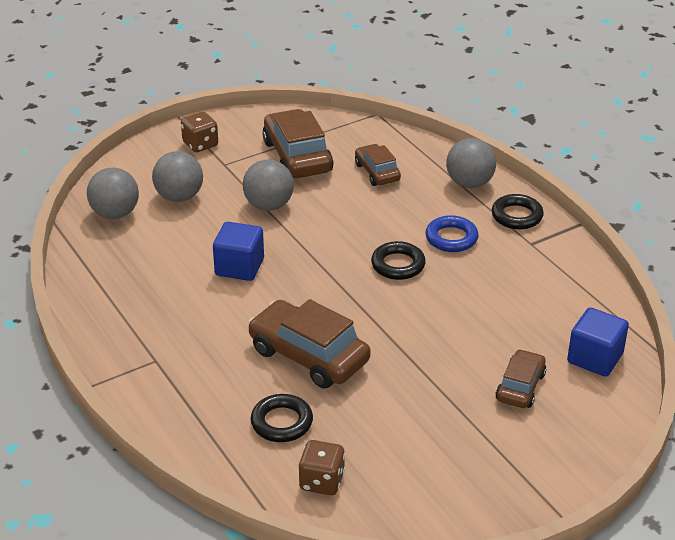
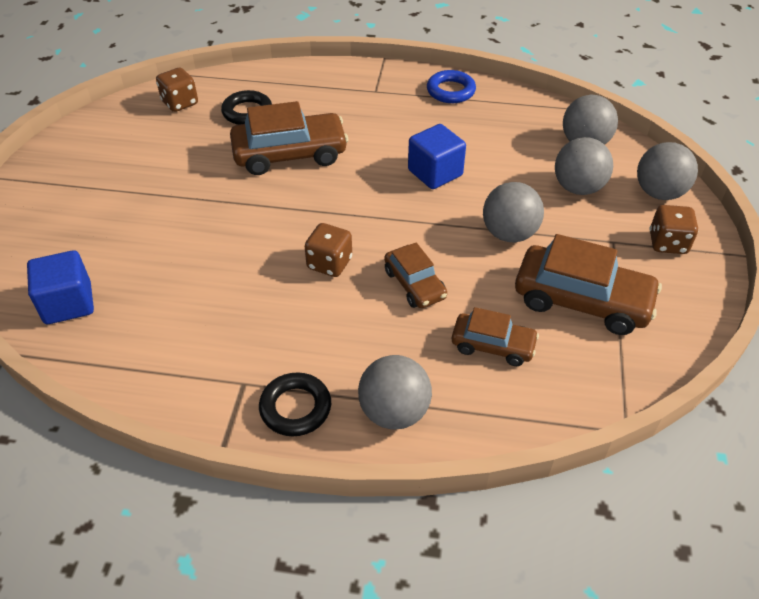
camera: 130 degrees right, 10 degrees up
black ring [371,241,426,280] -> brown dice [305,223,352,277]
blue ring [425,215,479,252] -> blue ring moved to [427,70,476,103]
brown car [496,349,546,408] -> brown car moved to [384,242,447,308]
none -> grey ball [637,142,698,200]

